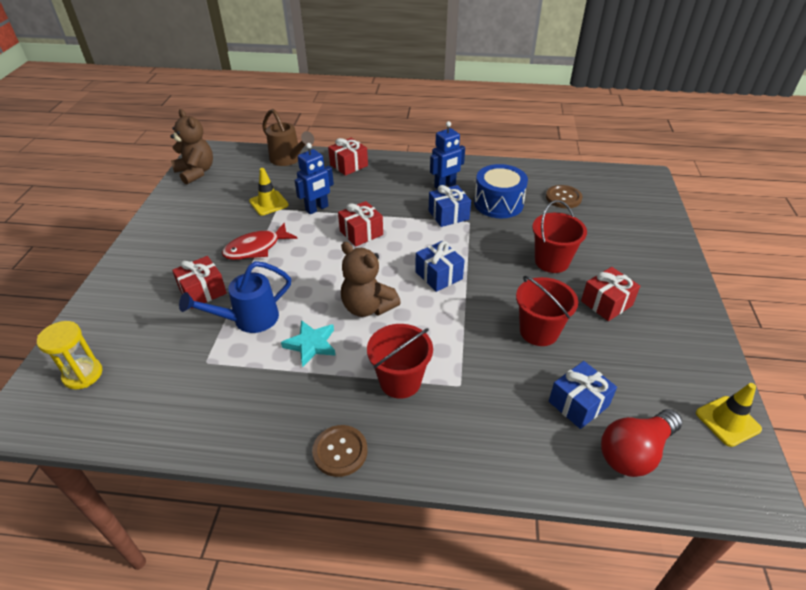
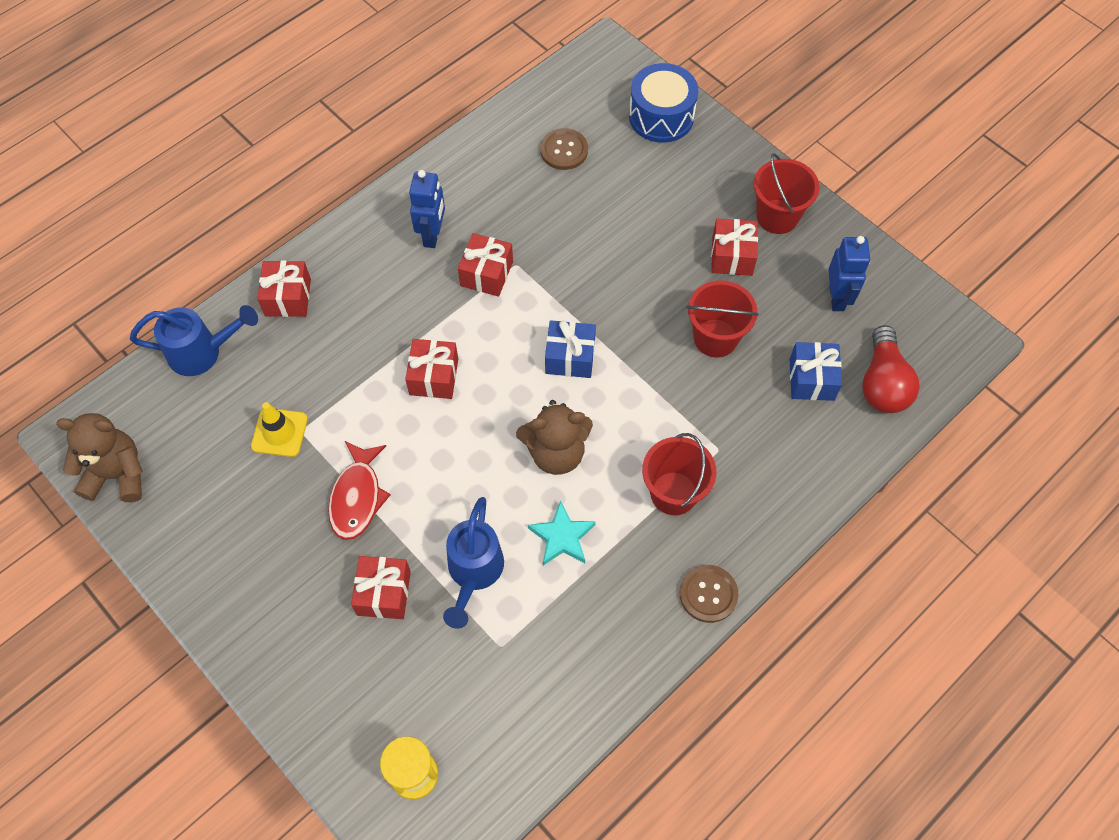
camera: 50 degrees left, 20 degrees up
brown watering can [262,109,314,166] -> blue watering can [130,305,258,376]
blue robot [294,143,334,214] -> blue robot moved to [828,236,870,311]
blue gift [429,185,471,227] -> red gift [458,233,513,297]
blue drum [474,164,528,218] -> blue drum moved to [629,63,698,143]
red bucket [532,200,587,273] -> red bucket moved to [754,153,820,234]
yellow traffic cone [696,383,762,447] -> none

